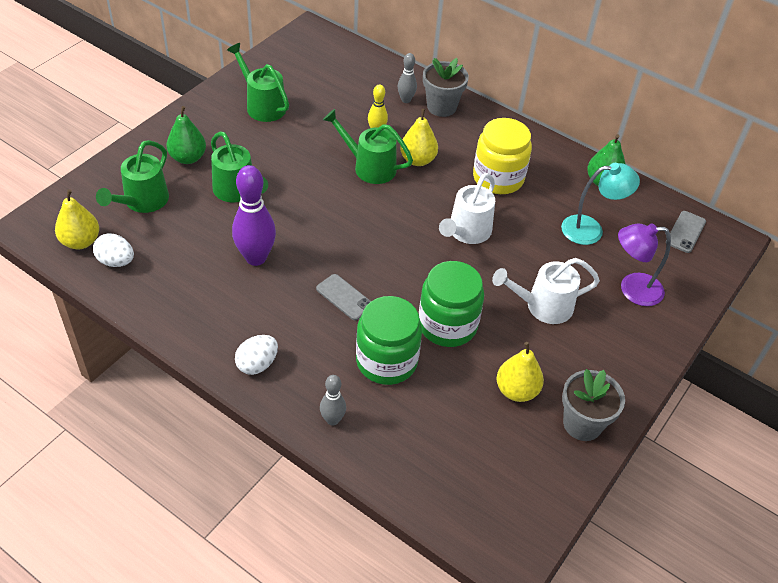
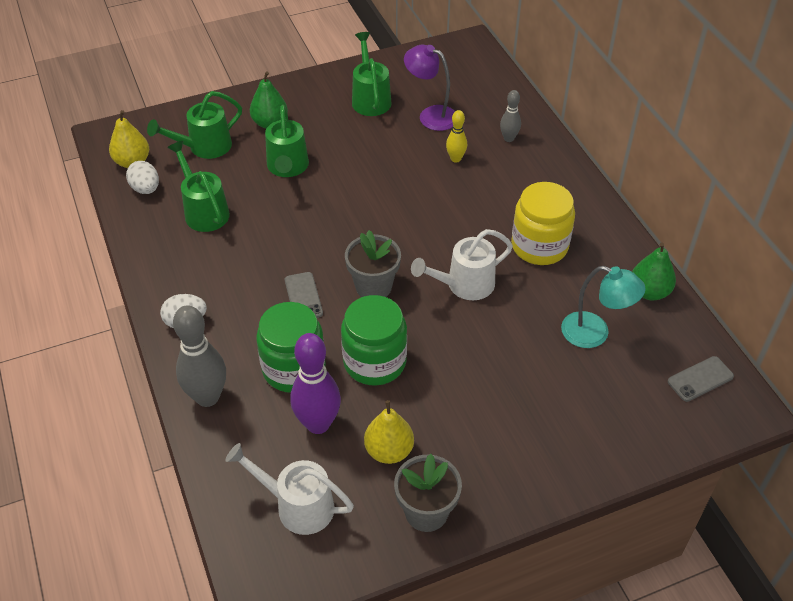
camera: 35 degrees right, 0 degrees up
purple bowling pin [232,165,276,266] -> purple bowling pin moved to [290,333,341,434]
grey bowling pin [320,375,346,426] -> grey bowling pin [173,305,226,407], size x1.85
green watering can [323,109,413,184] -> green watering can moved to [167,141,230,232]
yellow pear [400,109,438,166] -> none
grey flower pot [423,58,469,117] -> grey flower pot moved to [345,230,401,297]
white watering can [492,258,600,324] -> white watering can moved to [225,443,354,535]
purple lamp [618,223,671,306] -> purple lamp moved to [404,44,455,131]

